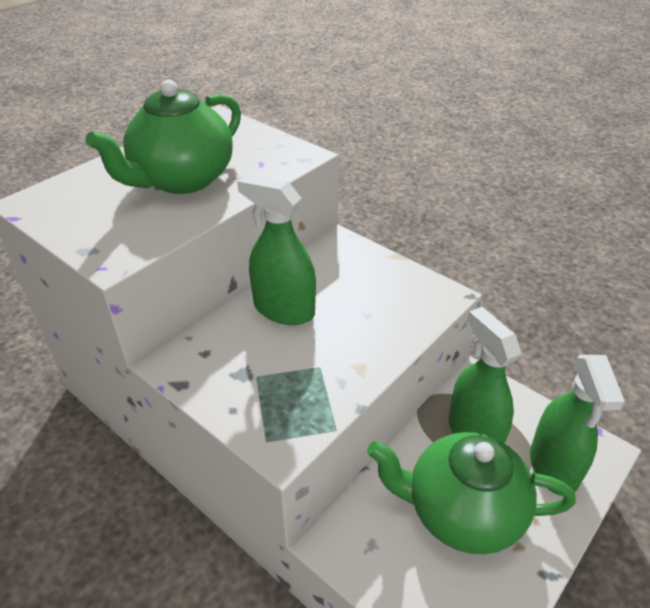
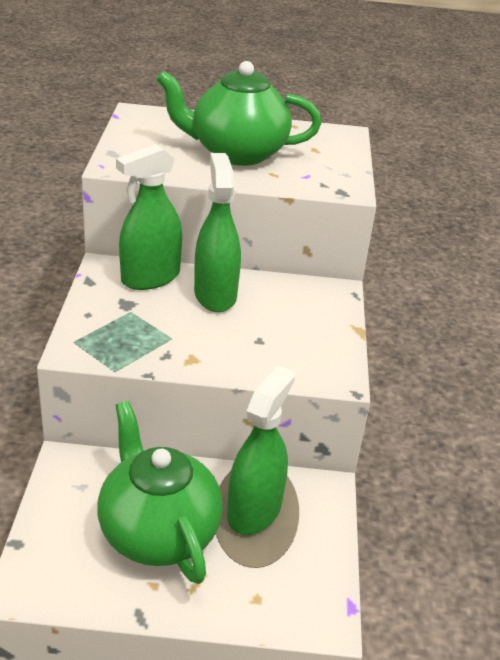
camera: 50 degrees right, 5 degrees down
green spray bottle [530,355,625,496] -> green spray bottle moved to [116,144,182,290]

